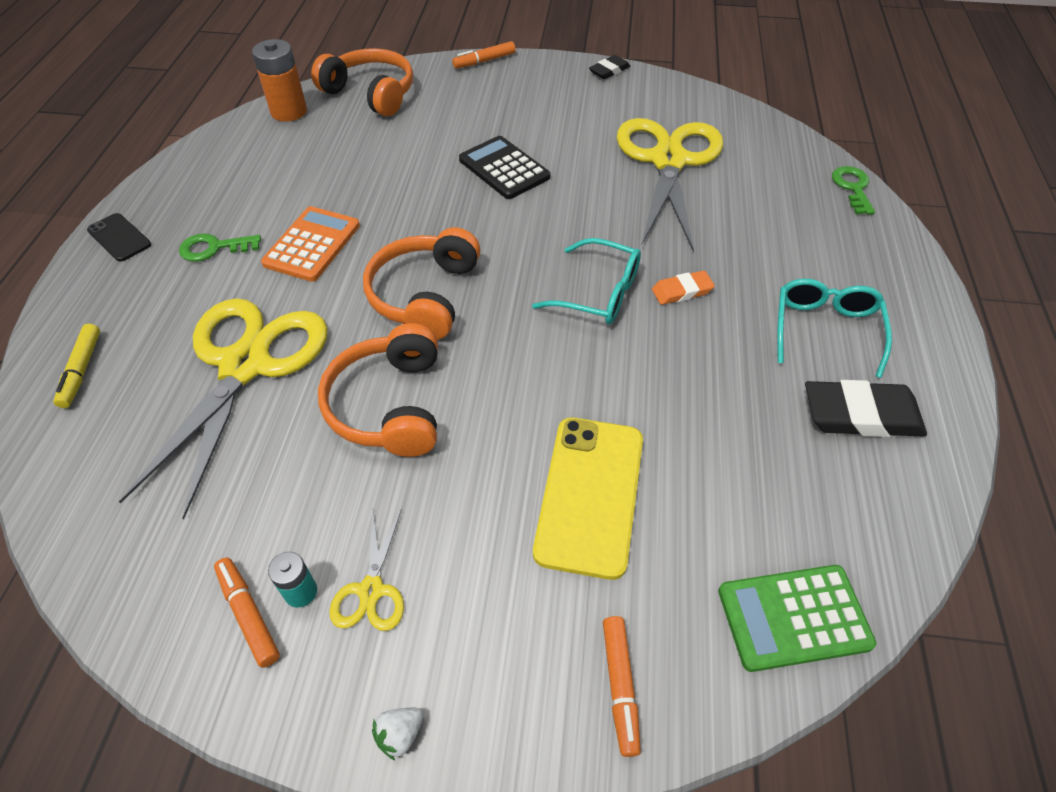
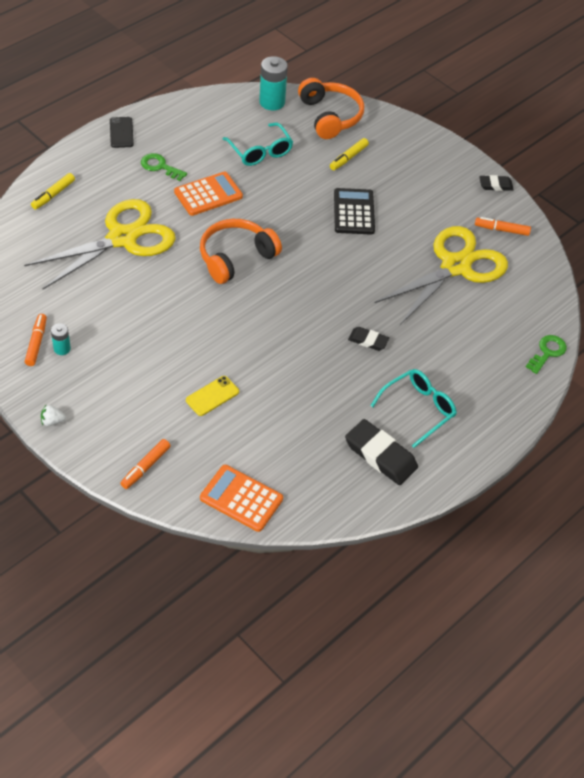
camera: 35 degrees right, 0 degrees up
orange battery [252,39,307,122] -> turquoise battery [259,56,288,110]
orange headphones [318,323,438,457] -> none
yellow scissors [329,509,404,631] -> none
orange marker [452,41,516,69] -> orange marker moved to [475,217,531,236]
turquoise glasses [532,238,641,324] -> turquoise glasses moved to [223,123,293,166]
yellow phone [533,417,643,580] -> yellow phone [186,376,239,416], size x0.53
orange eraser [652,270,715,305] -> black eraser [348,327,389,351]
green calculator [718,565,876,672] -> orange calculator [200,465,283,532]
none -> yellow marker [330,138,369,170]

